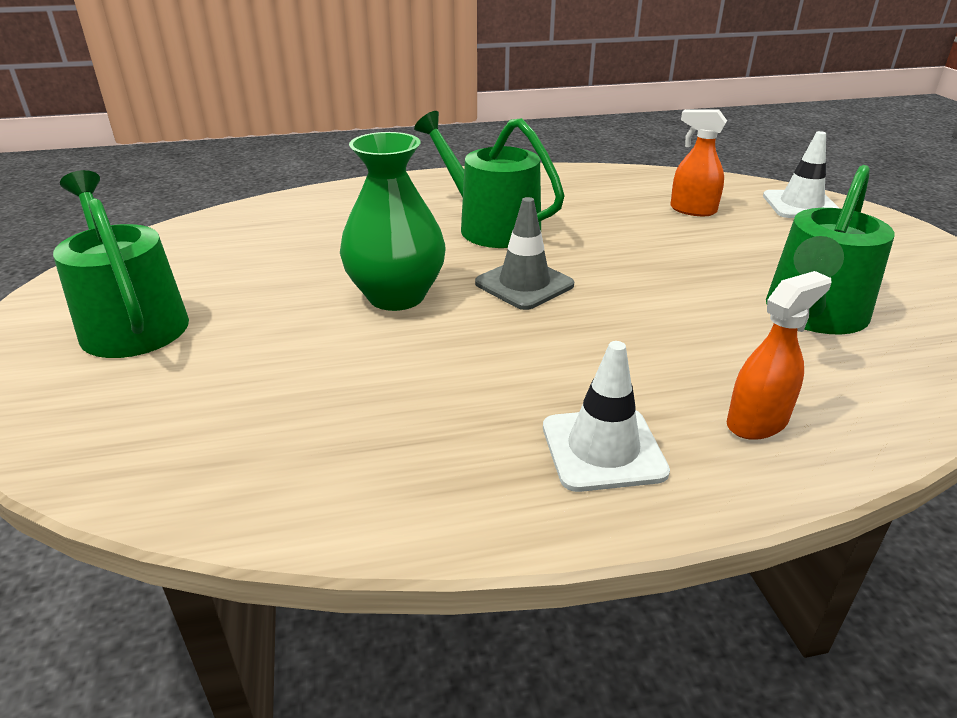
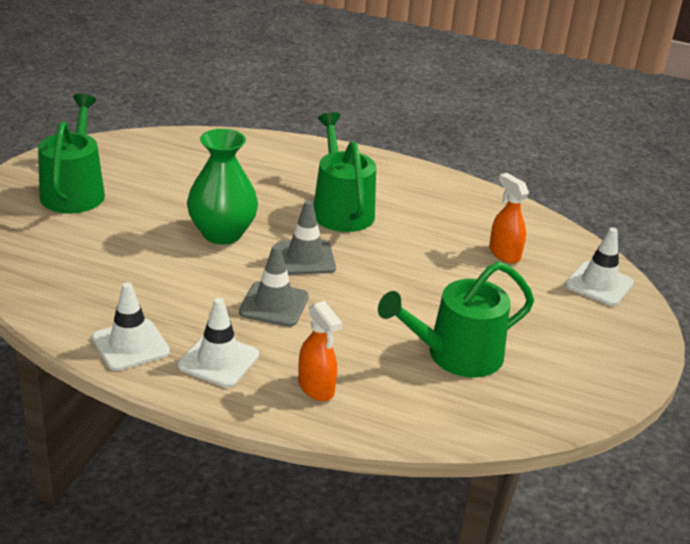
camera: 30 degrees right, 0 degrees up
orange spray bottle [727,271,831,440] -> orange spray bottle turned 60 degrees clockwise [298,301,342,401]
none -> white traffic cone [92,282,170,371]
none -> grey traffic cone [239,245,309,327]

